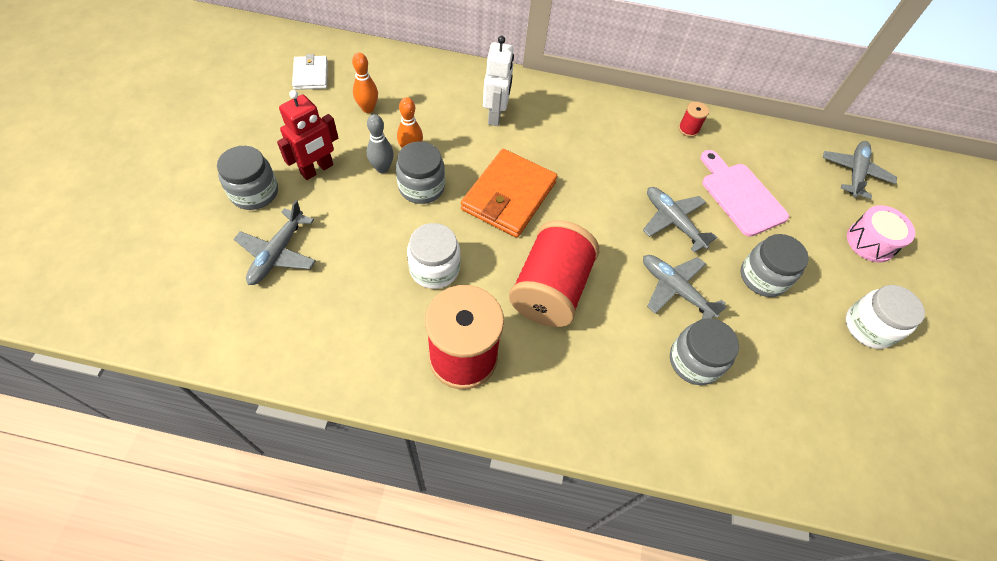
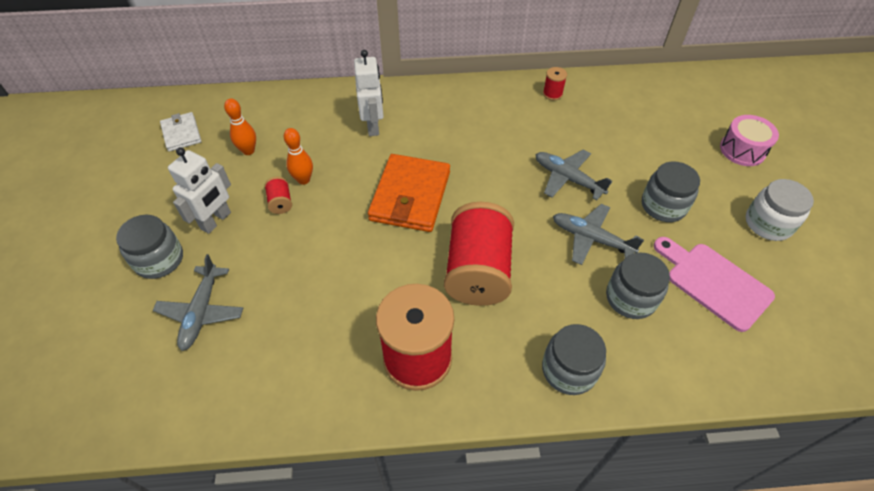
camera: 10 degrees left, 5 degrees down
red robot [277,90,338,180] -> white robot [168,147,231,234]
grey bowling pin [367,114,394,173] -> red spool [264,177,292,214]
grey jar [396,141,445,204] -> grey jar moved to [542,324,606,395]
white jar [407,223,461,289] -> none
pink cutting board [701,150,789,237] -> pink cutting board moved to [654,237,775,332]
grey plane [823,141,897,199] -> none

